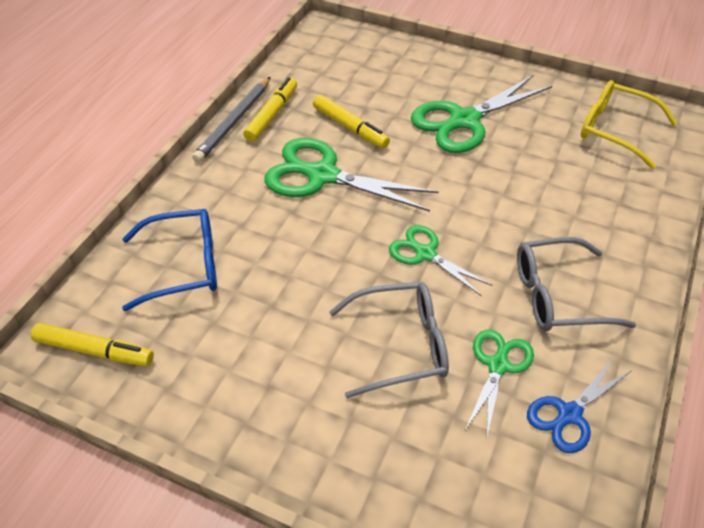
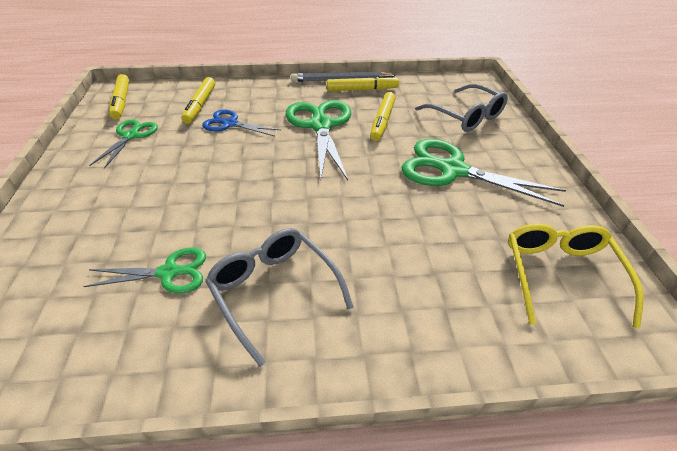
camera: 60 degrees right, 5 degrees down
blue glasses [122,209,217,311] -> yellow marker [181,77,215,124]
grey glasses [329,282,449,398] -> grey glasses moved to [415,84,508,132]
green scissors [389,225,492,296] -> green scissors moved to [89,119,158,169]
blue scissors [527,358,631,453] -> blue scissors moved to [202,110,281,136]

